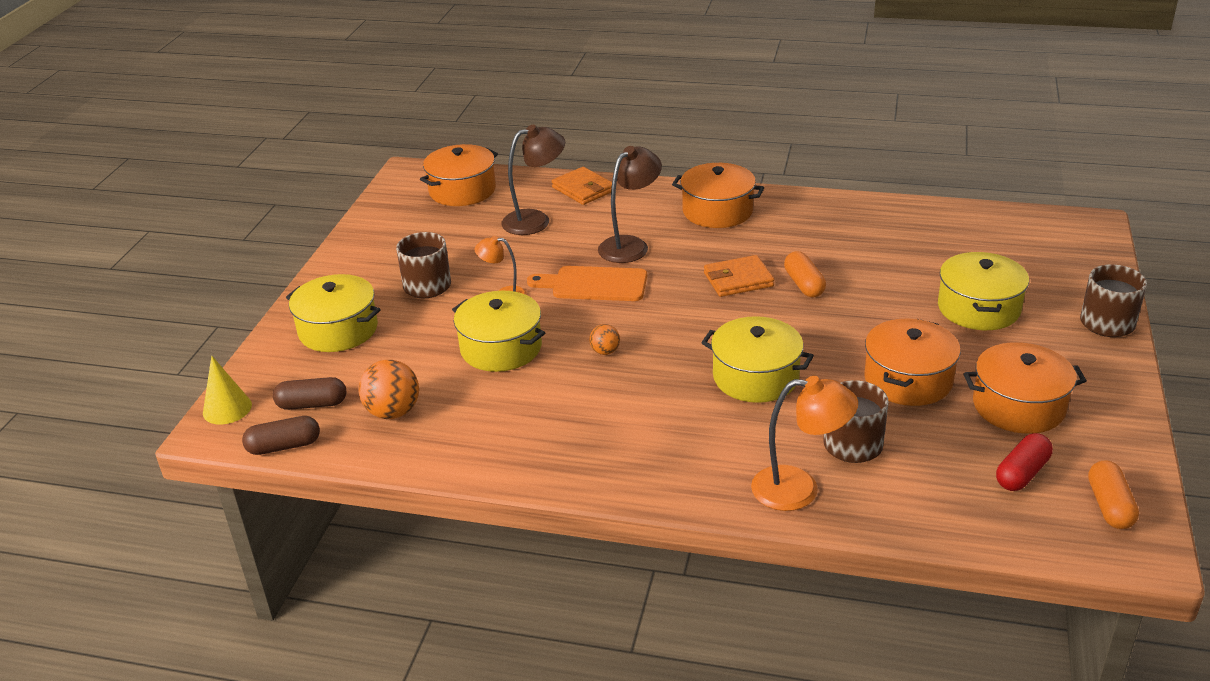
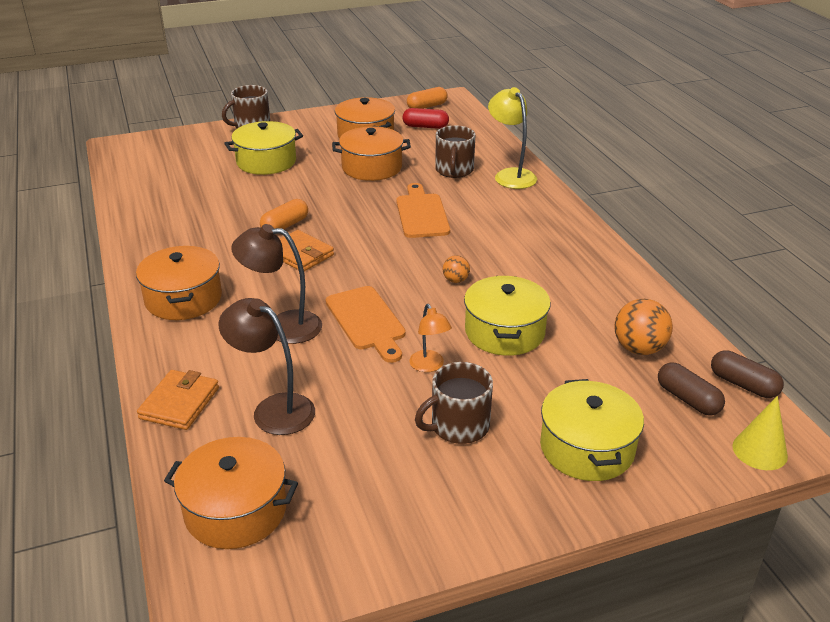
camera: 125 degrees left, 0 degrees up
yellow pot [701,316,814,403] -> orange cutting board [396,183,450,238]
orange lamp [751,376,858,511] -> yellow lamp [488,87,537,189]

